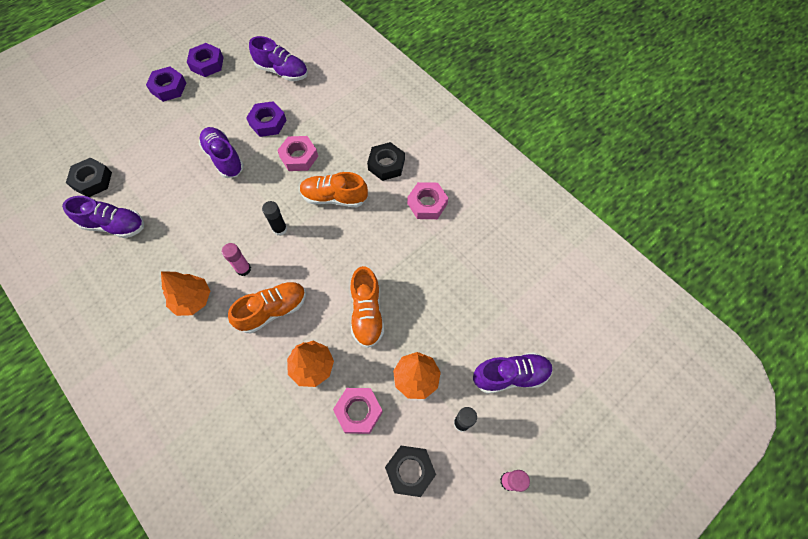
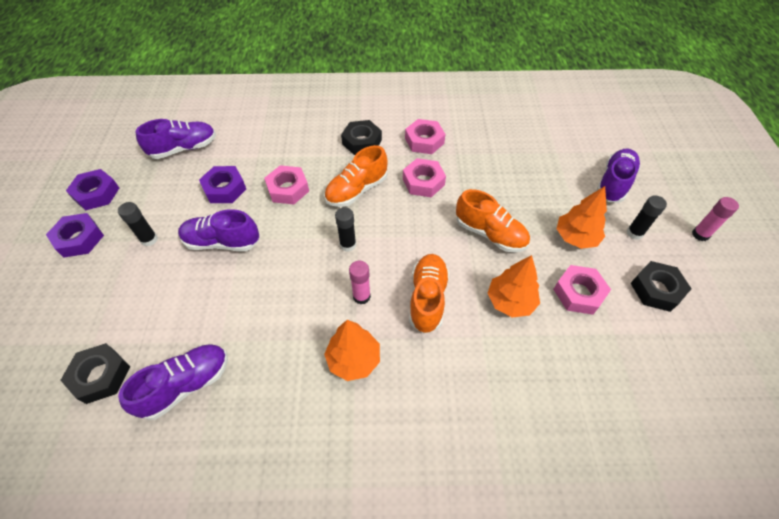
camera: 50 degrees left, 10 degrees down
none -> black glue stick [118,202,158,246]
none -> pink nut [403,158,446,197]

